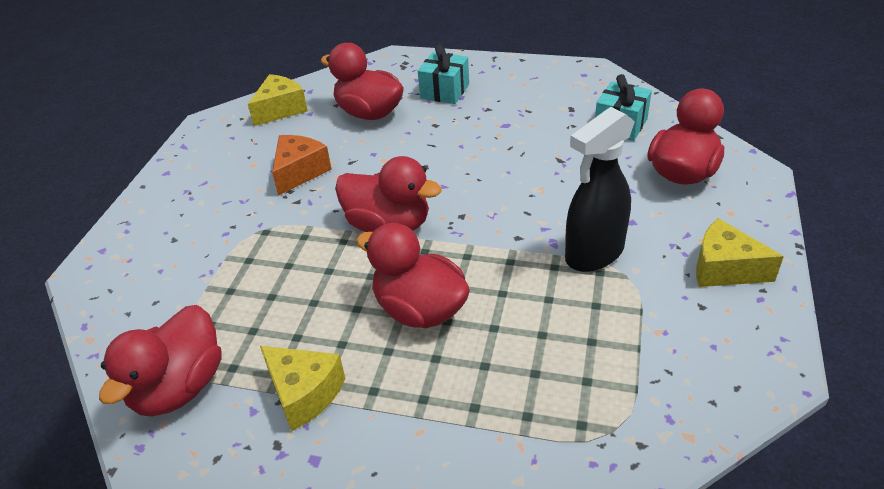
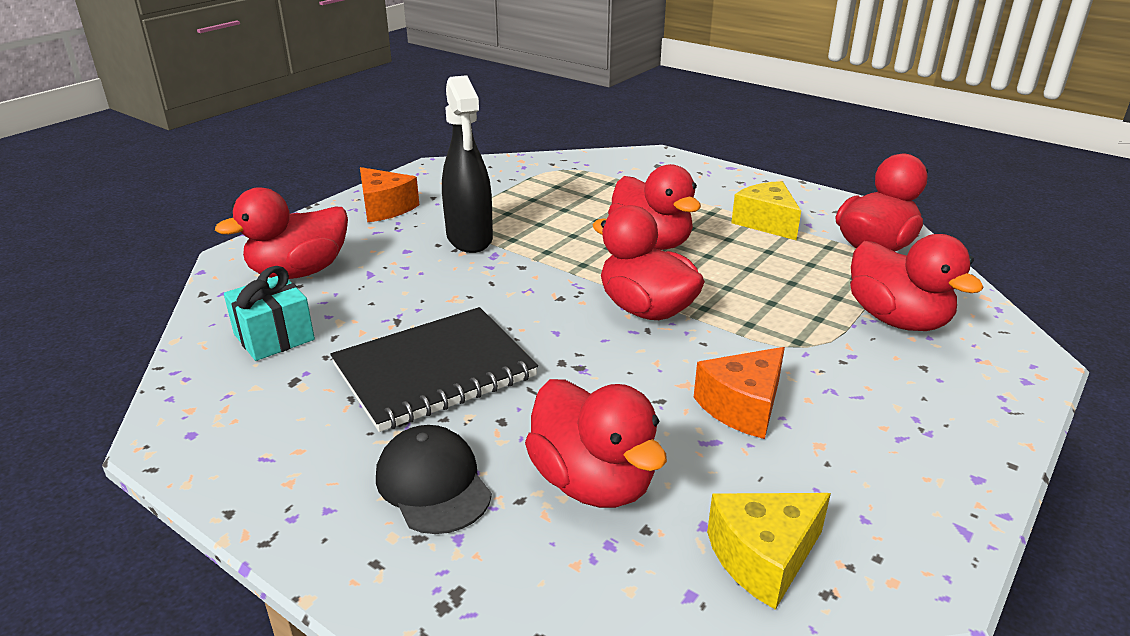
camera: 160 degrees left, 10 degrees down
turquoise gift [418,44,469,104] -> black cap [376,425,492,534]
black spray bottle [565,107,635,272] -> black spray bottle turned 90 degrees clockwise [442,75,493,253]
yellow cheese [696,218,784,287] -> orange cheese [360,167,419,223]
none -> black notebook [330,307,538,432]
none -> red duck [850,234,984,331]

